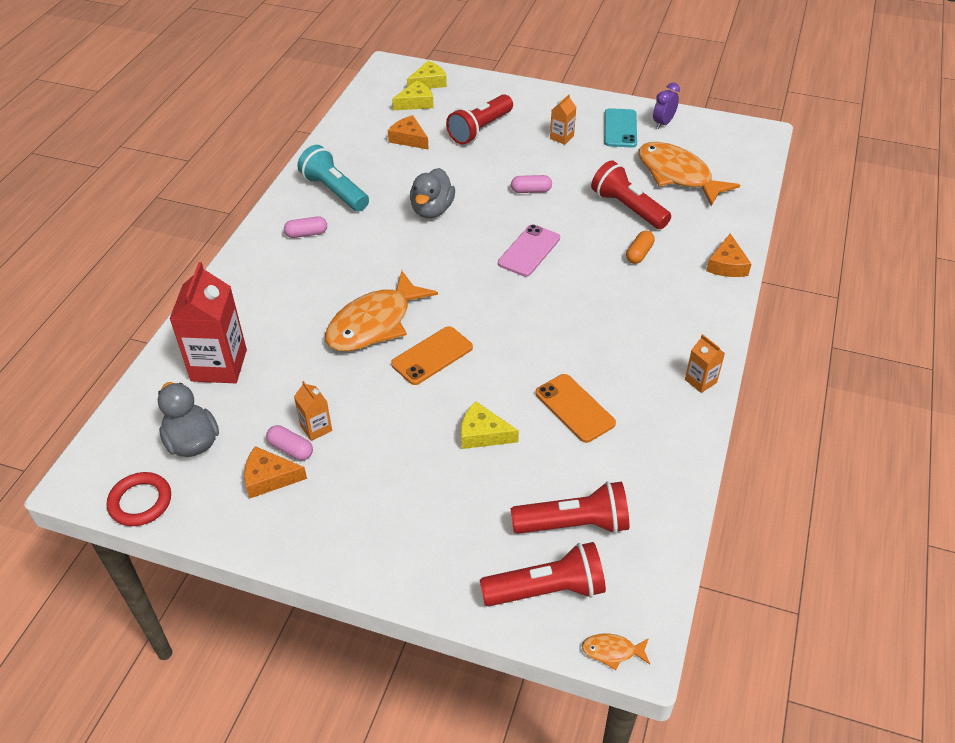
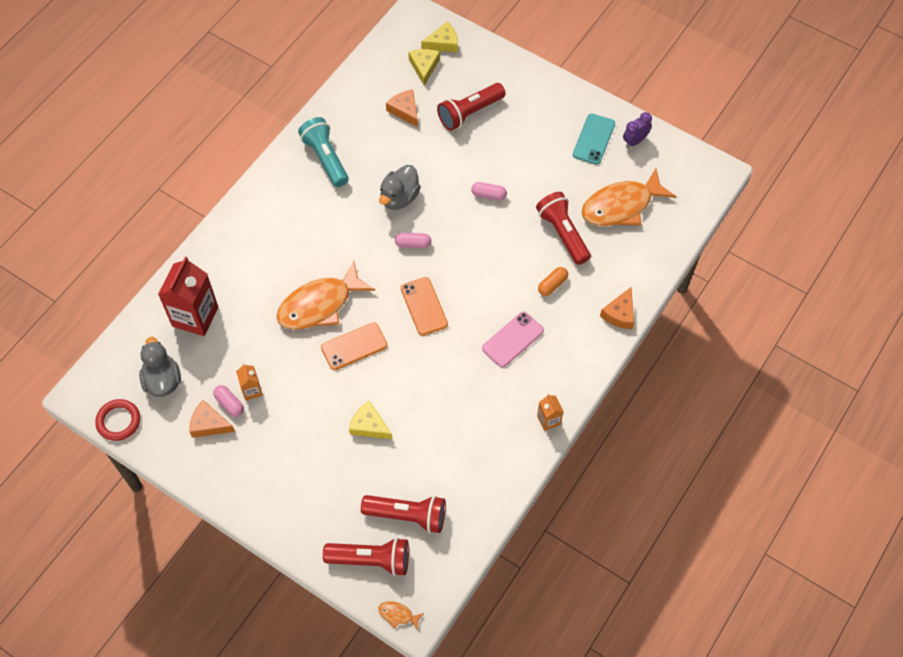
camera: 15 degrees right, 15 degrees up
pink capsule [284,216,327,238] -> pink capsule moved to [395,233,431,248]
yellow cheese [392,80,434,110] -> yellow cheese turned 75 degrees counterclockwise [408,49,440,86]
pink phone [498,224,560,277] -> pink phone moved to [482,312,544,368]
orange phone [535,374,616,443] -> orange phone moved to [401,277,448,336]
orange carton [550,94,576,145] -> none
orange fish [639,142,740,206] -> orange fish turned 90 degrees counterclockwise [582,168,676,226]

